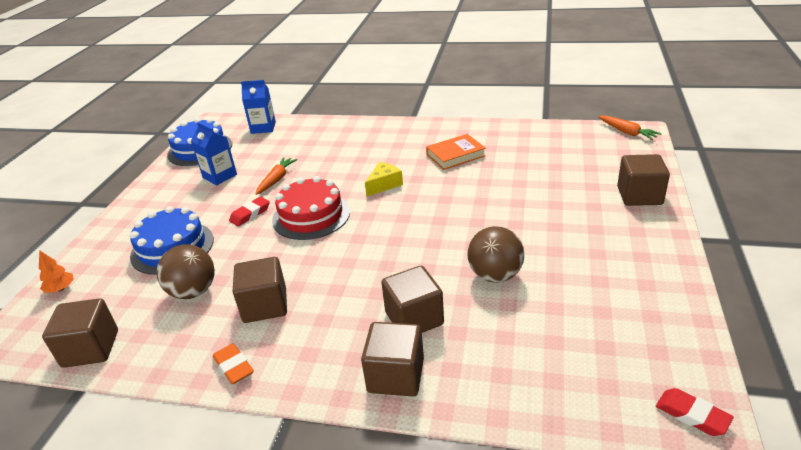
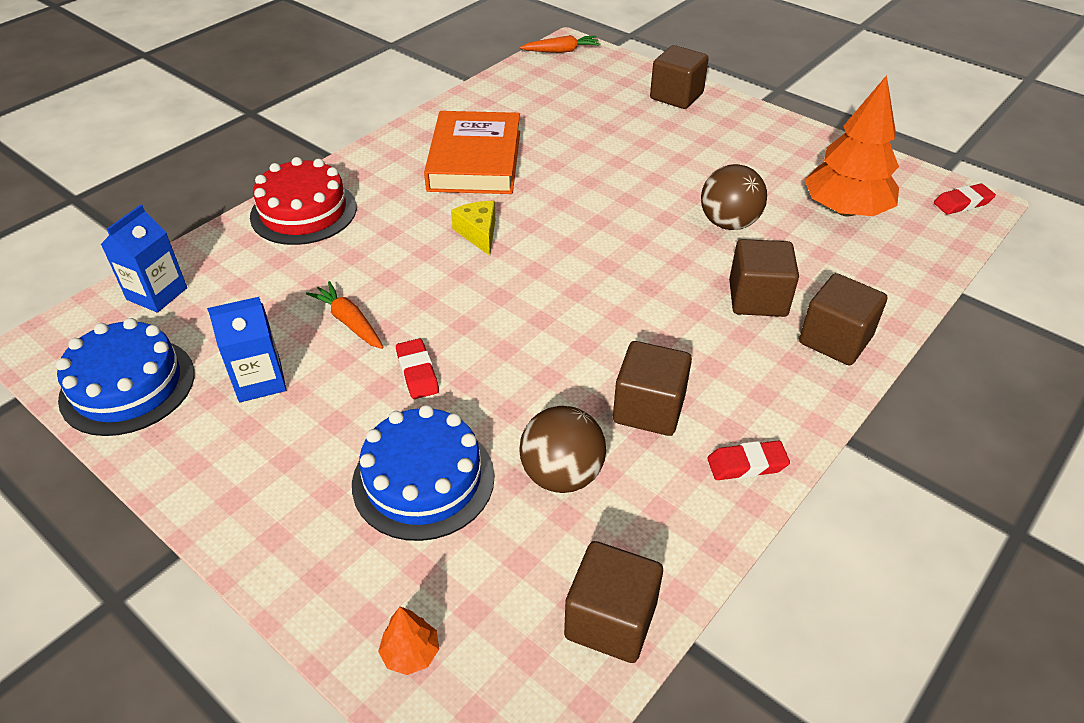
camera: 65 degrees left, 10 degrees up
orange eraser [213,343,254,384] -> red eraser [707,441,790,480]
red cake [272,176,350,240] -> red cake moved to [250,157,357,245]
orange book [426,134,486,170] -> orange book [424,111,520,194], size x1.65
none -> orange tree [804,75,899,217]

